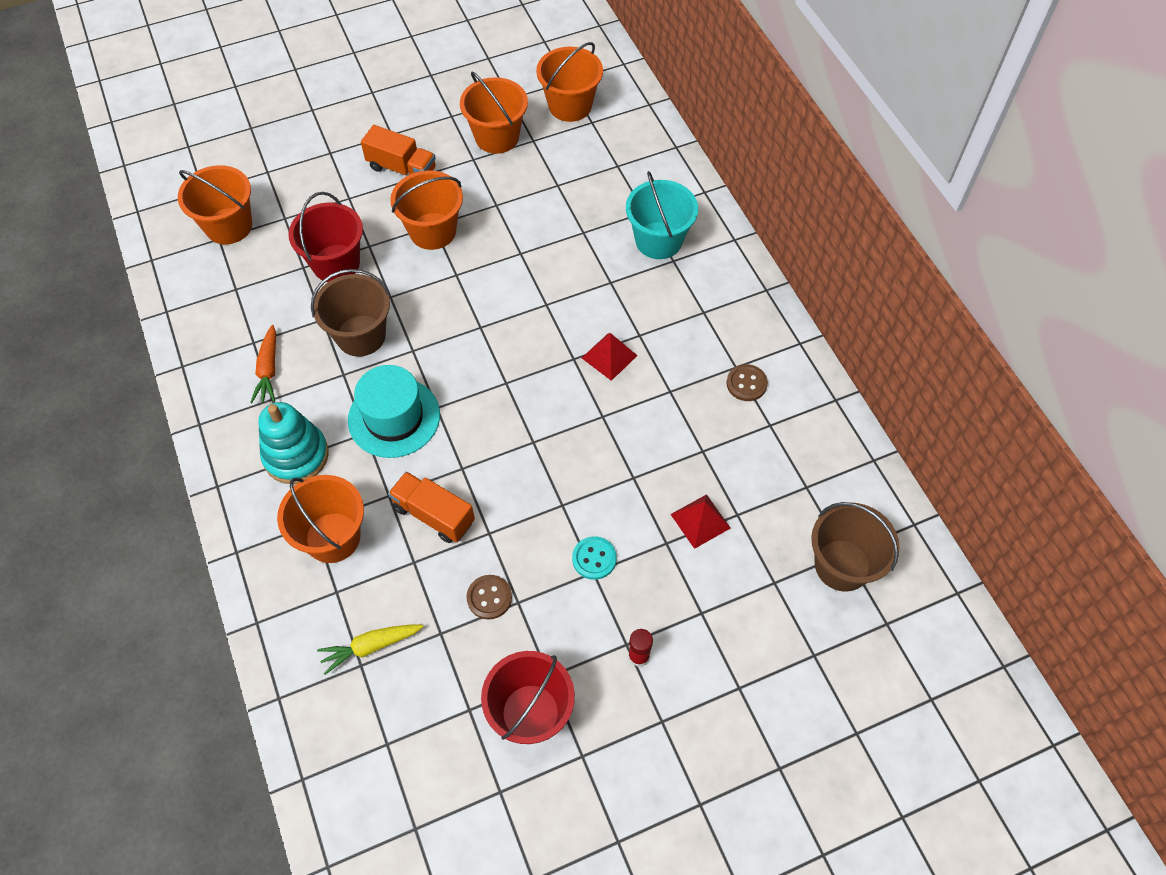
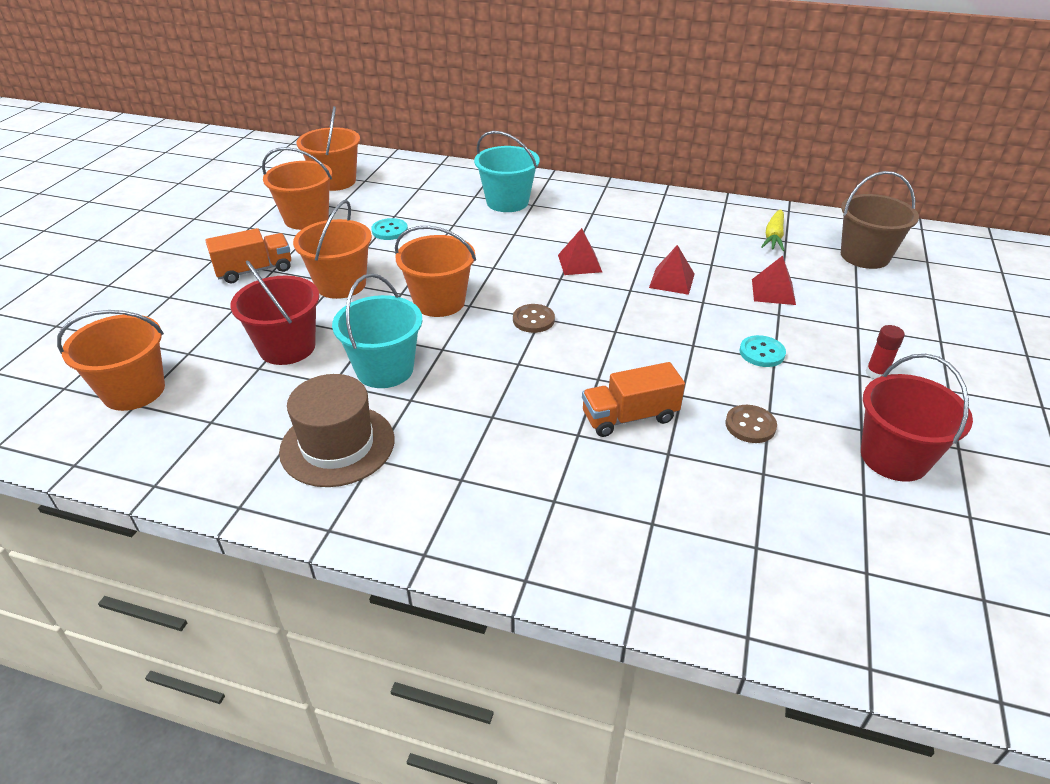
camera: 50 degrees left, 20 degrees down
orange carrot [250,325,276,403] -> brown hat [279,374,394,487]
turquoise stacking toy [258,402,329,484] -> none
orange bucket [277,475,364,563] -> orange bucket moved to [395,226,476,317]
brown bucket [311,269,390,357] -> turquoise bucket [332,273,423,388]
yellow carrot [317,624,423,675] -> yellow carrot moved to [761,209,785,251]
turquoise hat [348,365,440,458] -> none
brown button [726,364,768,401] -> brown button moved to [513,304,555,333]
none -> turquoise button [371,218,408,240]
none -> red pyramid [649,245,695,295]

